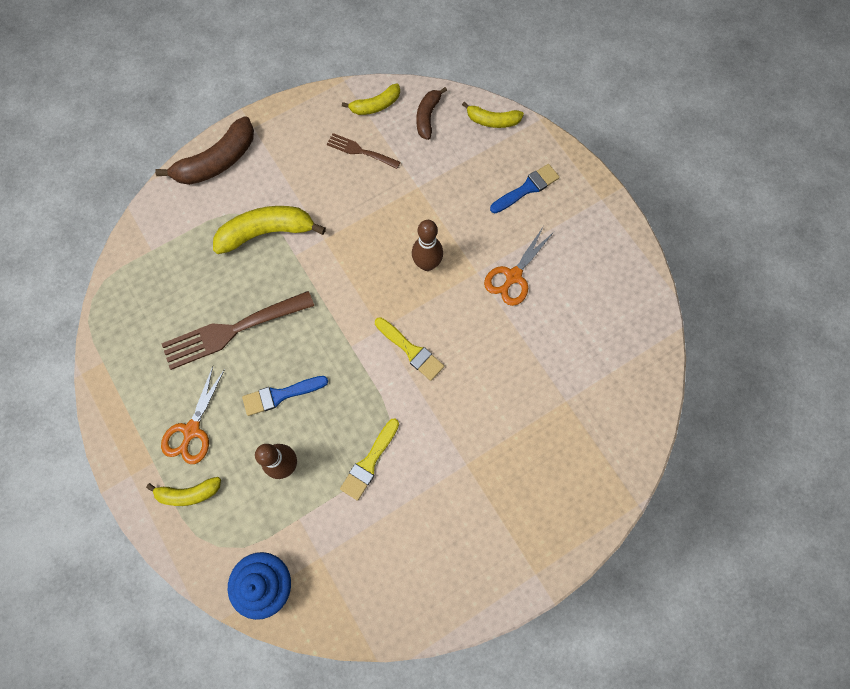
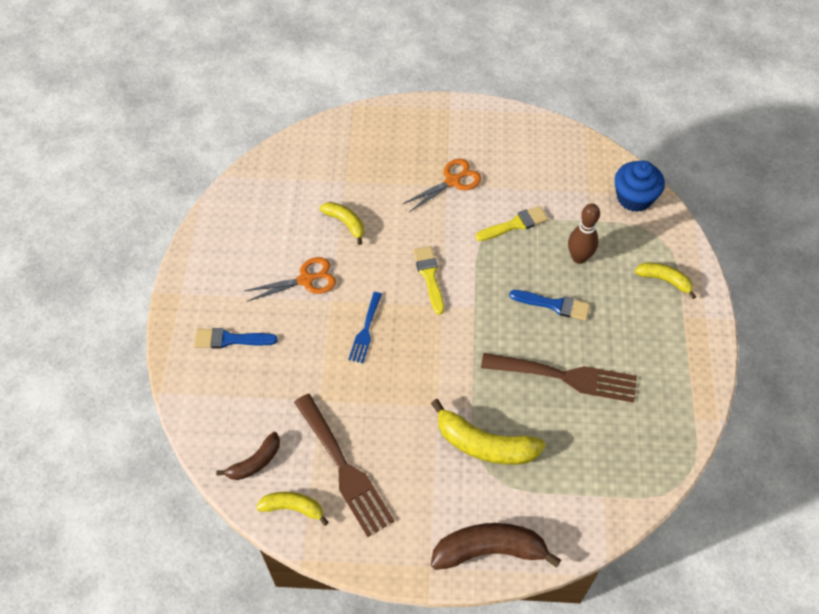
camera: 145 degrees left, 15 degrees down
orange scissors [161,366,225,464] -> orange scissors moved to [403,159,481,212]
brown fork [327,133,401,169] -> brown fork [294,394,395,537], size x1.85
brown bowling pin [412,220,443,271] -> blue fork [348,292,382,363]
yellow banana [462,101,524,128] -> yellow banana moved to [320,202,364,245]

